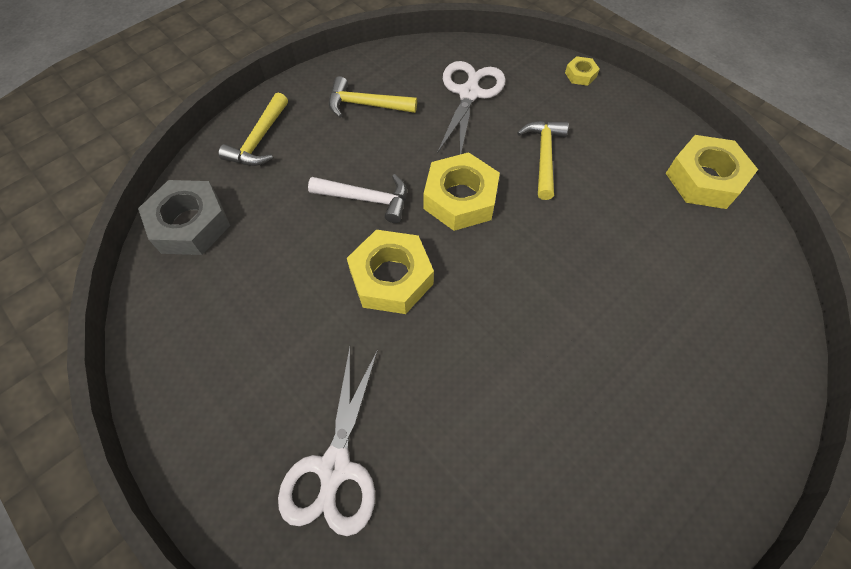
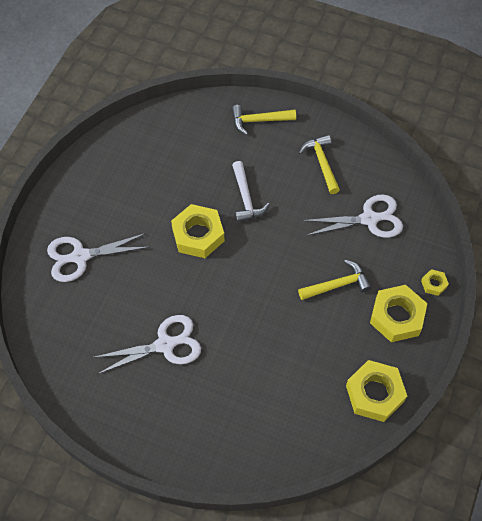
camera: 65 degrees right, 0 degrees up
grey nut [138,180,230,255] -> none
yellow nut [423,152,500,231] -> yellow nut moved to [370,285,427,342]
none -> white scissors [92,315,201,374]

